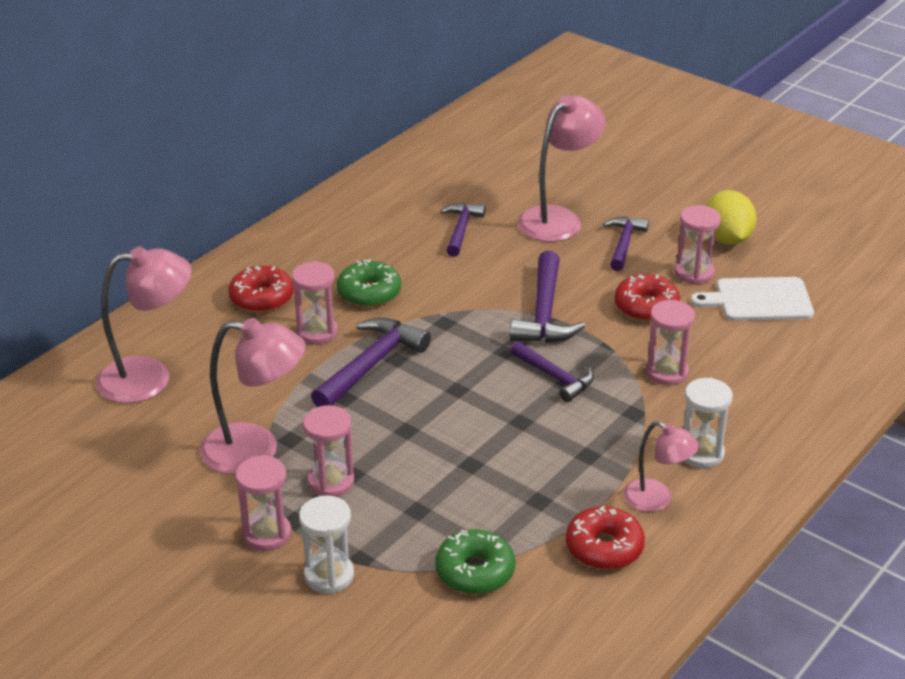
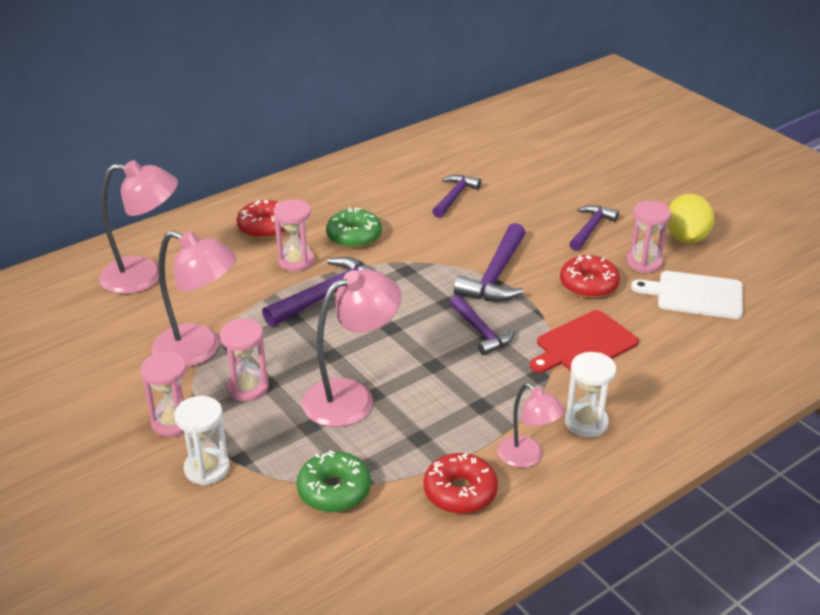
camera: 15 degrees right, 0 degrees up
pink lamp [517,95,605,242] -> pink lamp moved to [302,269,401,427]
pink hourglass [645,300,695,385] -> red cutting board [530,310,639,373]

